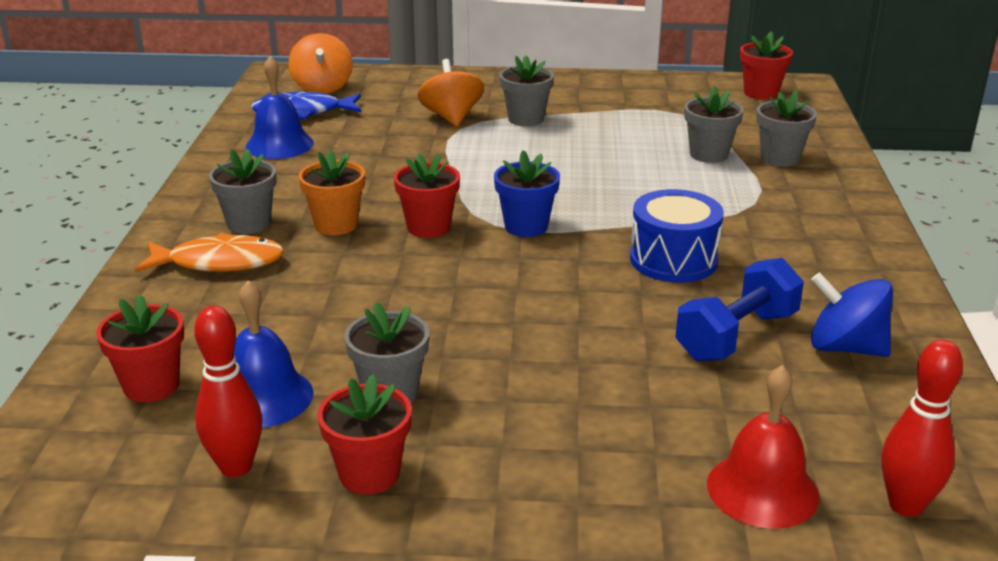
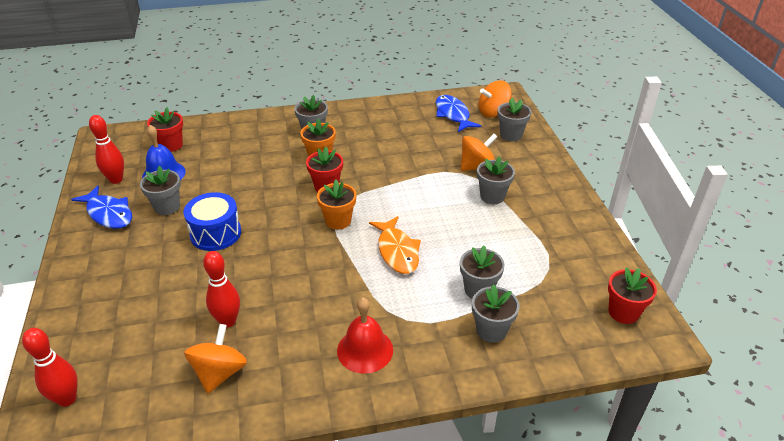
camera: 75 degrees right, 10 degrees up
orange fish [135,232,284,273] -> orange fish moved to [369,216,421,274]
blue bell [246,56,314,159] -> none
red flower pot [317,375,412,495] -> blue fish [71,186,132,229]
blue flower pot [494,150,560,237] -> orange flower pot [317,180,356,230]
blue drum [630,189,724,283] -> blue drum moved to [184,192,241,251]
blue dumbbell [676,258,804,362] -> red bowling pin [203,251,240,327]
red bell [707,365,820,529] -> red bell moved to [337,298,393,374]
blue spinning top [811,272,893,357] -> orange spinning top [184,324,247,393]
none -> grey flower pot [497,98,531,141]

